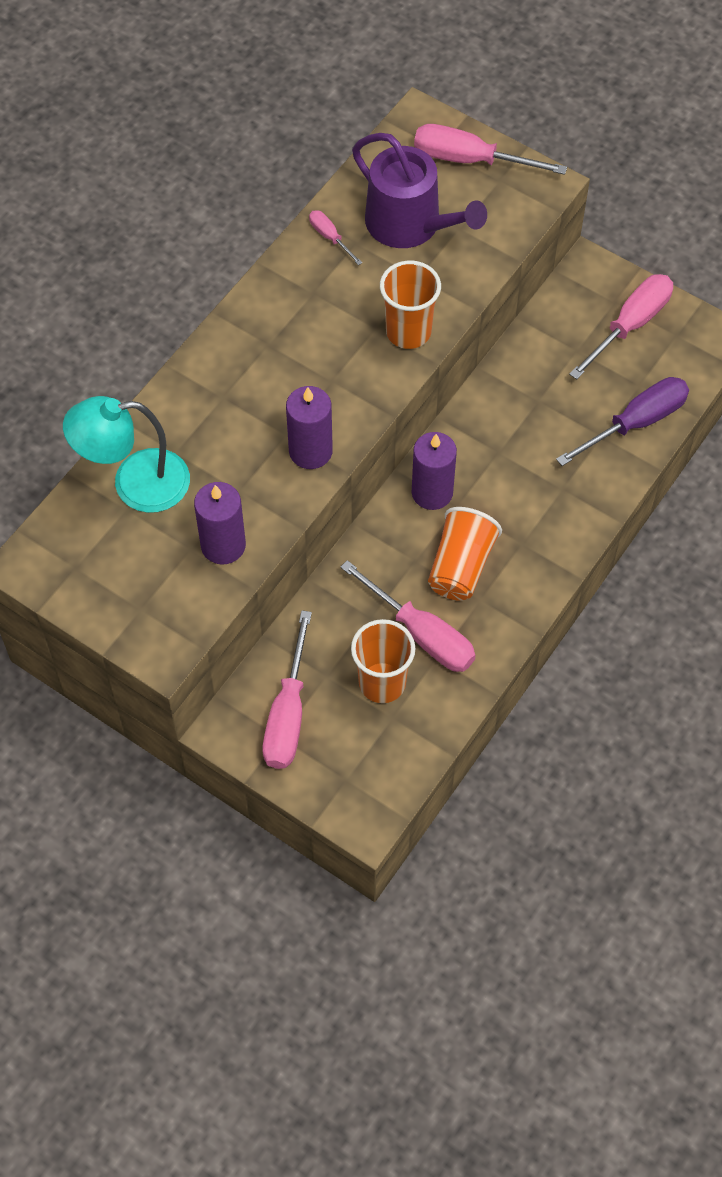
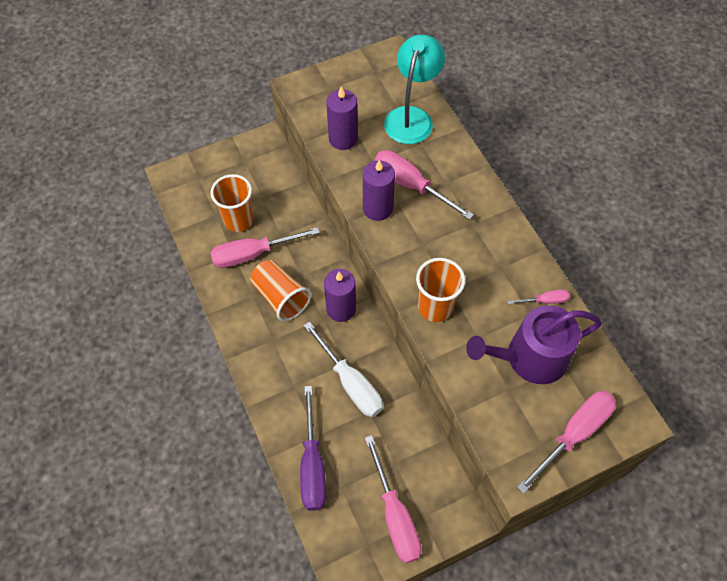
camera: 120 degrees right, 0 degrees up
pink screwdriver [262,611,312,769] -> pink screwdriver moved to [375,150,474,220]
none -> white screwdriver [304,321,383,417]

